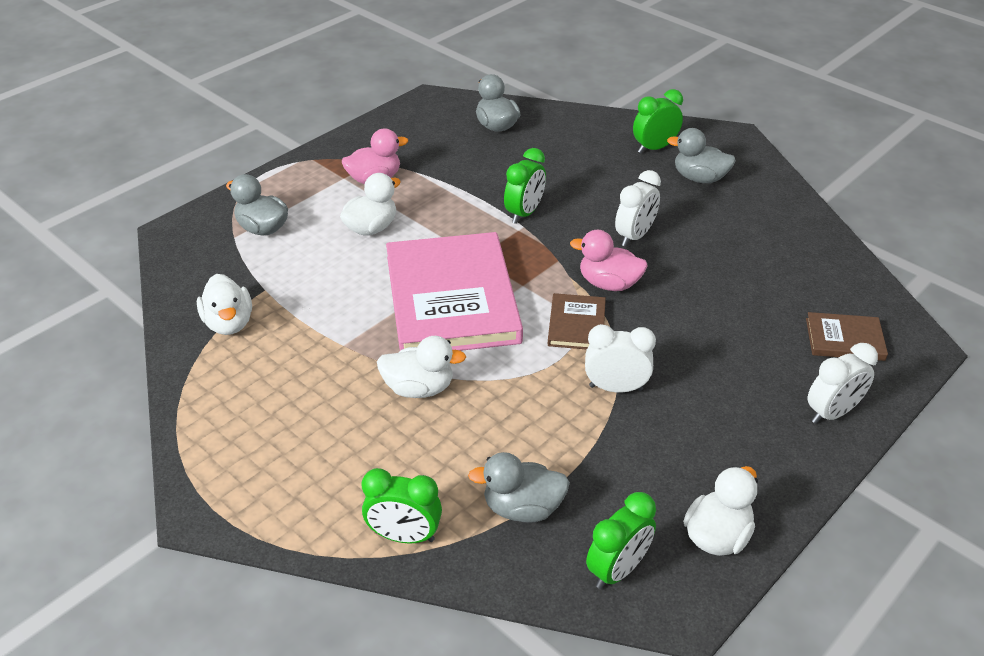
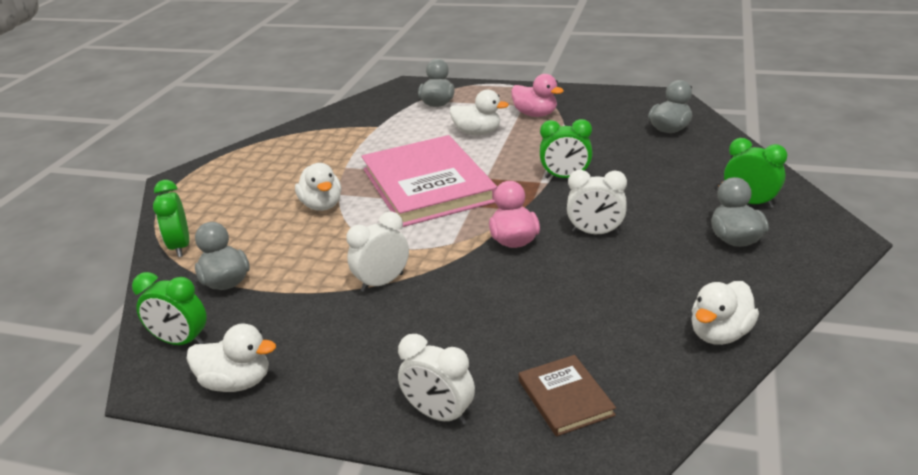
camera: 65 degrees right, 10 degrees down
white duck [197,274,252,335] -> white duck moved to [691,281,759,345]
pink book [386,232,523,351] -> pink book turned 75 degrees counterclockwise [362,135,497,227]
brown book [548,293,606,349] -> none
white clock [585,324,656,392] -> white clock turned 105 degrees counterclockwise [346,211,409,292]

